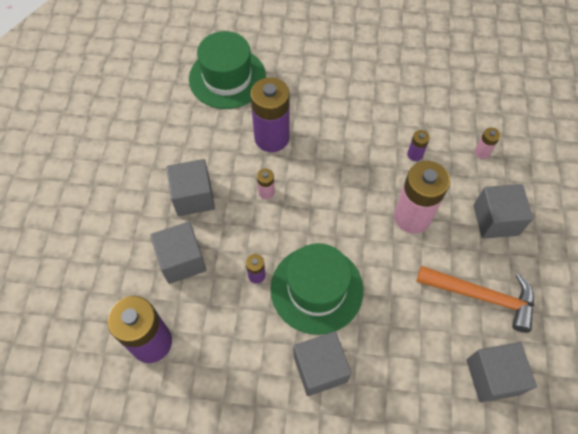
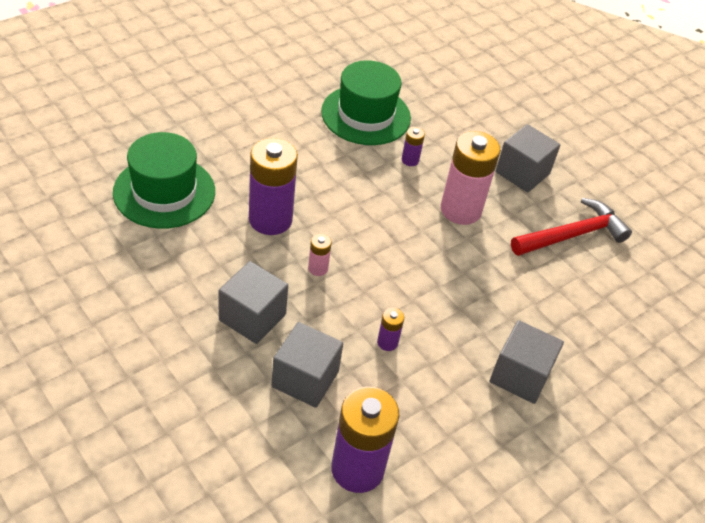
camera: 50 degrees left, 15 degrees down
green hat [270,243,363,335] -> green hat moved to [321,60,411,145]
orange hammer [416,266,534,333] -> red hammer [511,198,632,256]
grey cube [467,342,537,402] -> none
pink battery [475,128,501,159] -> none

